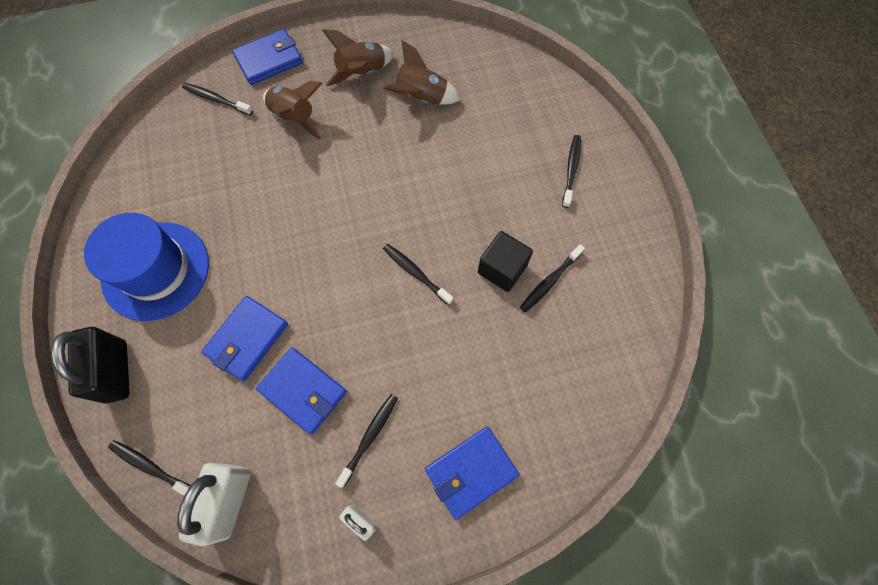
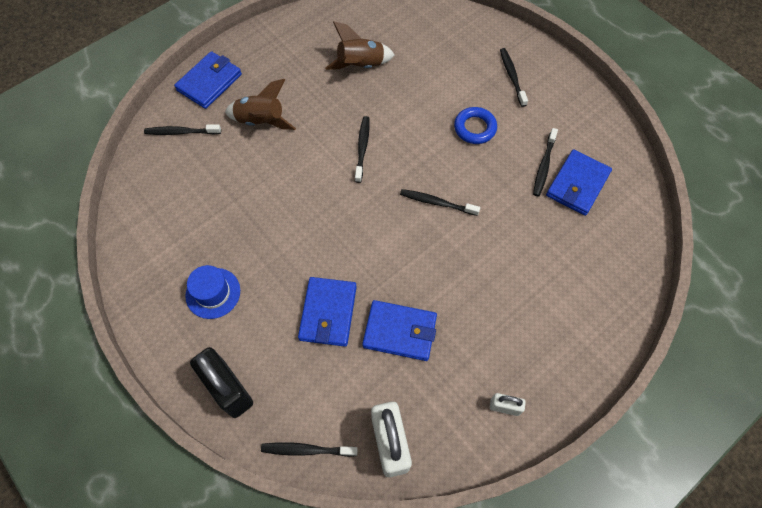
camera: 25 degrees left, 5 degrees down
blue hat [84,213,209,321] -> blue hat [185,265,240,319], size x0.54
brown rocket [322,29,394,86] -> none
black toothbrush [335,394,398,488] -> black toothbrush moved to [355,116,370,183]
blue wallet [425,426,519,520] -> blue wallet moved to [546,149,612,216]
black cube [478,231,533,292] -> none
none -> blue ring [454,107,497,144]

